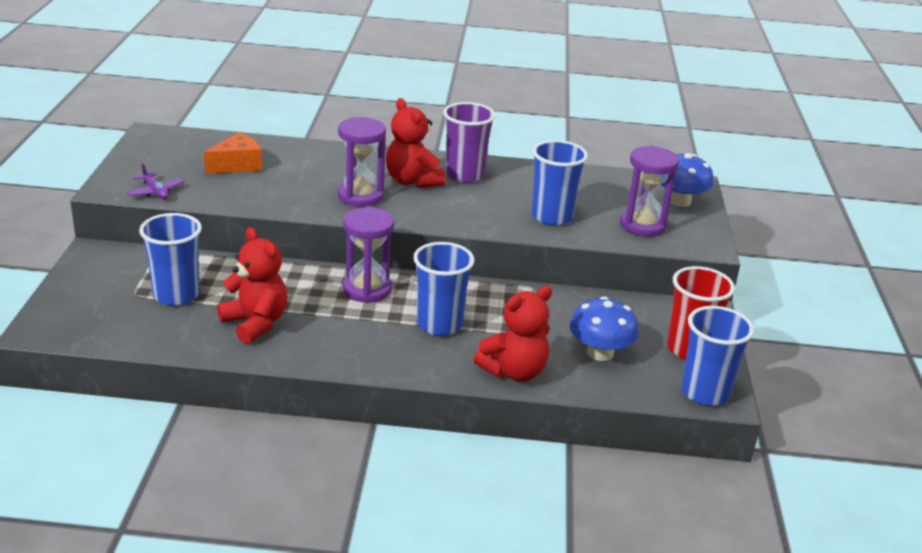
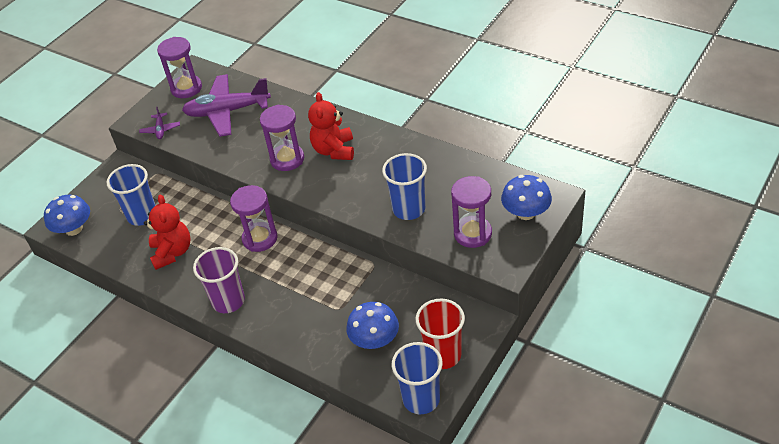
camera: 35 degrees right, 15 degrees up
orange cheese [204,132,262,174] -> purple plane [182,74,271,137]
blue cup [413,242,475,336] -> none
purple cup [443,102,495,183] -> purple cup moved to [193,247,245,313]
red teddy bear [474,286,552,382] -> none
none -> blue mushroom [44,195,90,236]
none -> purple hourglass [157,37,202,98]

